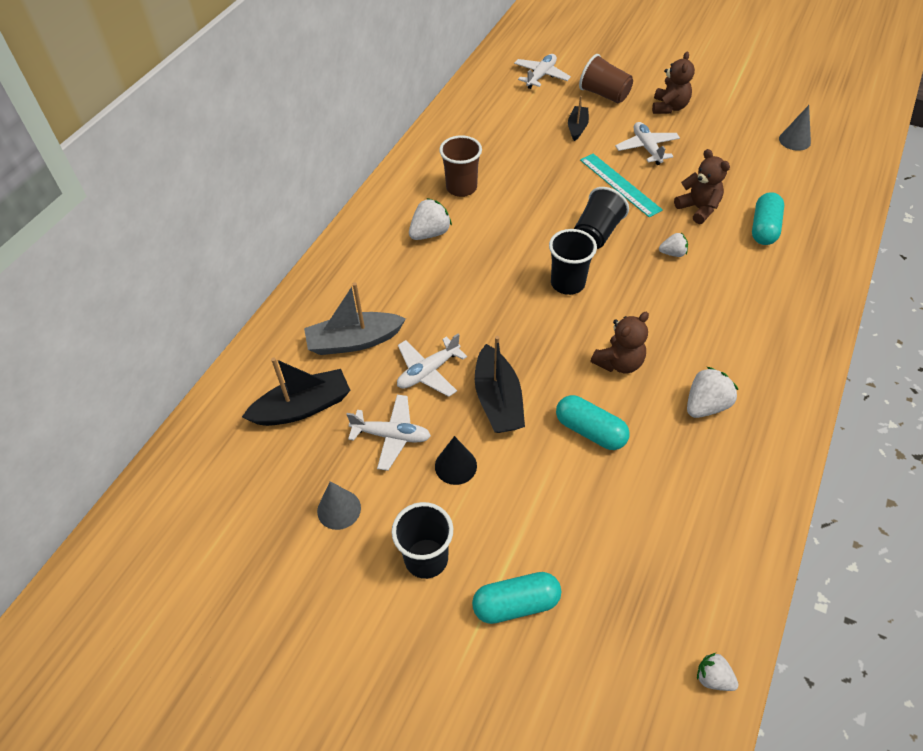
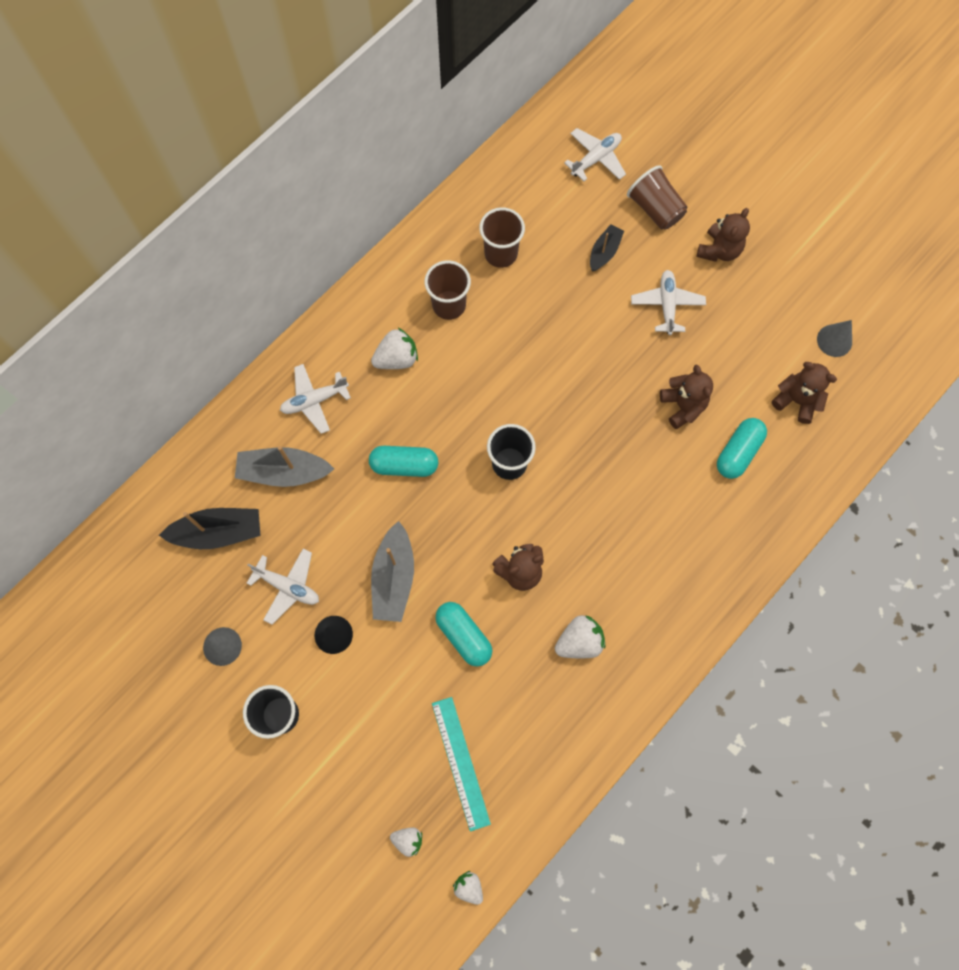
camera: 15 degrees right, 20 degrees up
white plane [397,333,467,397] -> white plane moved to [280,364,351,434]
turquoise capsule [472,572,561,624] -> turquoise capsule moved to [369,446,438,477]
black boat [475,336,525,433] -> grey boat [371,521,414,622]
black cup [574,187,629,249] -> none
turquoise ruler [580,154,663,218] -> turquoise ruler moved to [432,697,491,831]
white strawberry [659,233,688,257] -> white strawberry moved to [390,827,422,857]
none -> brown cup [479,207,525,268]
none -> brown teddy bear [772,362,837,424]

